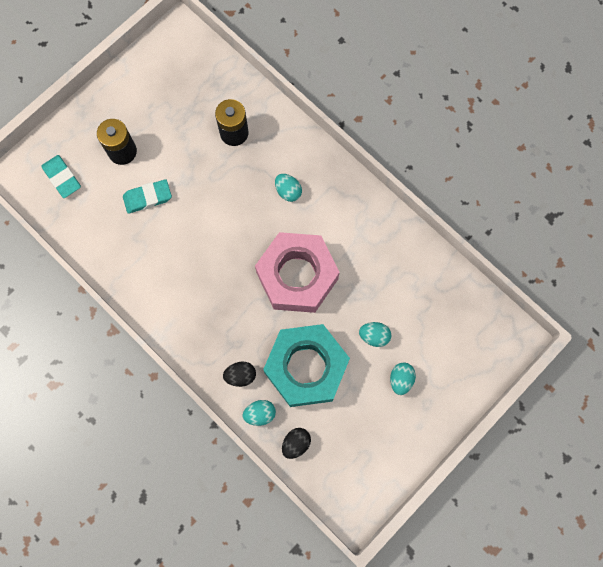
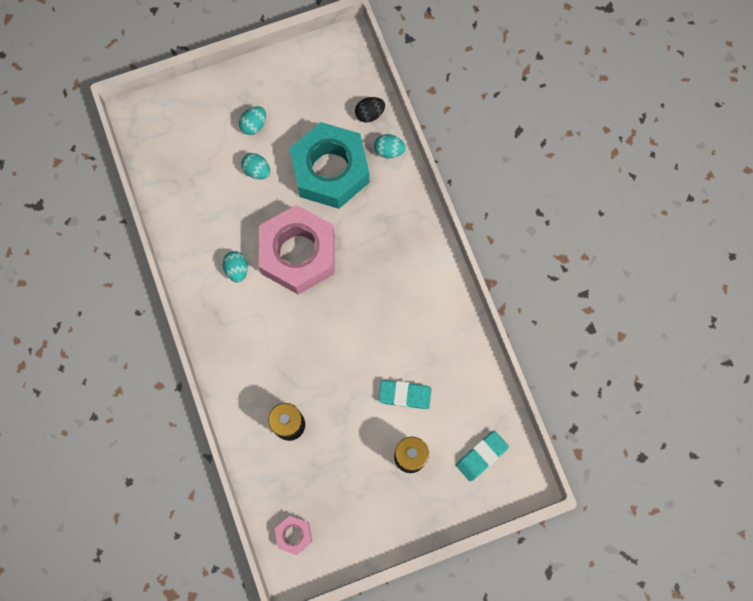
camera: 155 degrees left, 0 degrees up
turquoise eraser [41,155,81,198] -> turquoise eraser turned 60 degrees clockwise [456,431,509,481]
black egg [223,362,256,387] -> none
turquoise egg [275,174,302,202] -> turquoise egg moved to [222,251,248,283]
none -> pink nut [275,516,312,555]

